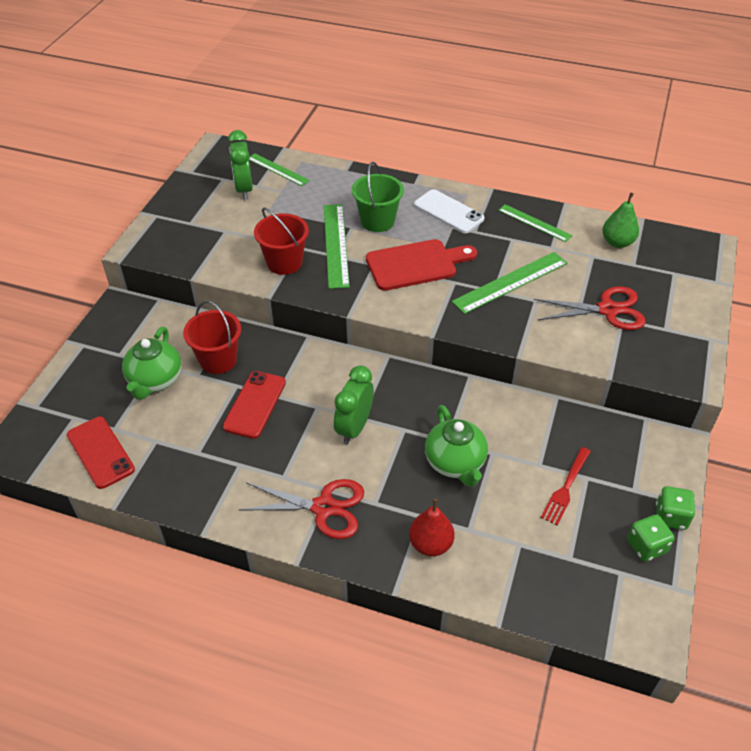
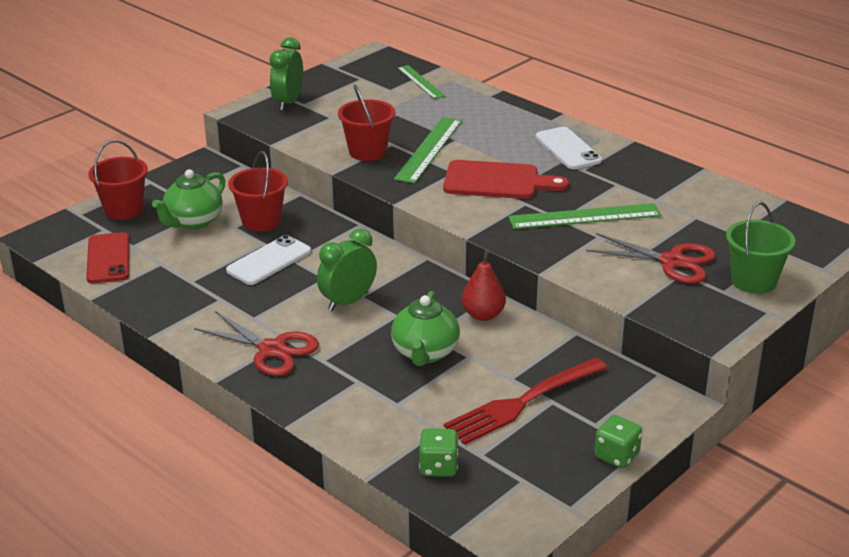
camera: 25 degrees right, 15 degrees down
red phone [223,371,286,439] -> white phone [226,235,311,285]
green clock [228,130,253,200] -> green clock moved to [270,37,303,111]
green bucket [352,162,404,232] -> green bucket moved to [726,202,796,294]
red pear [409,499,455,556] -> red pear moved to [462,251,506,321]
green ruler [498,204,573,242] -> none
red fork [541,447,591,526] -> red fork [444,358,607,445], size x1.69
green pear [602,193,639,248] -> none
green dice [627,514,674,562] -> green dice moved to [419,429,458,477]
none -> red bucket [88,140,148,220]

